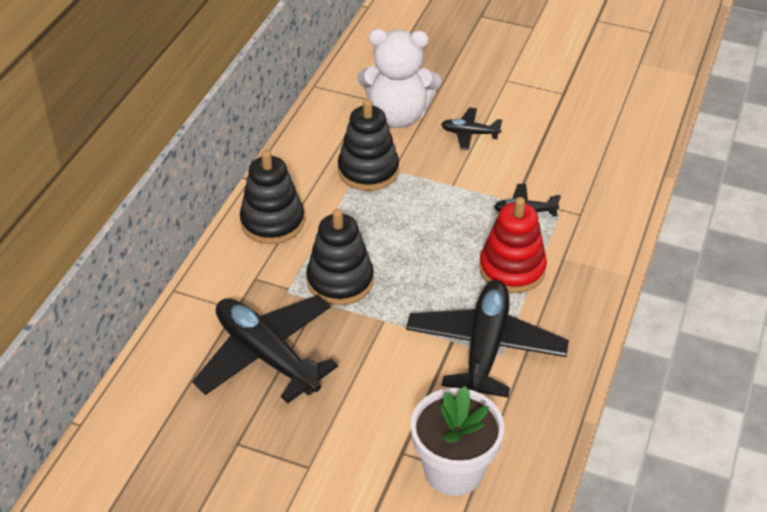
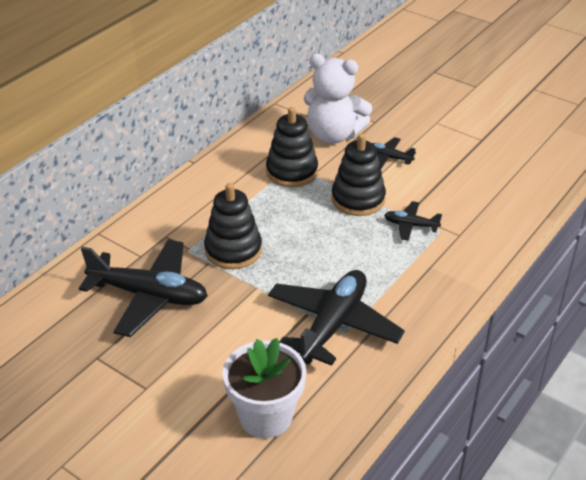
camera: 15 degrees right, 5 degrees down
black plane [192,295,338,403] -> black plane turned 135 degrees clockwise [79,239,208,337]
black stacking toy [240,150,305,244] -> black stacking toy moved to [332,133,386,216]
red stacking toy [479,197,547,293] -> none

